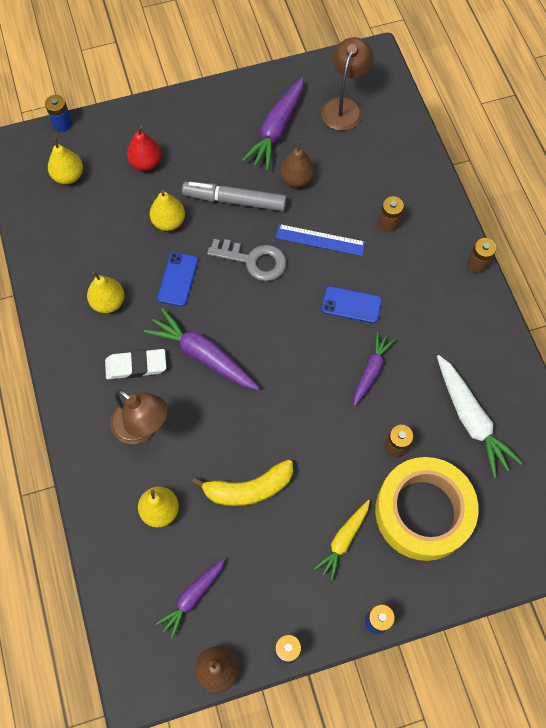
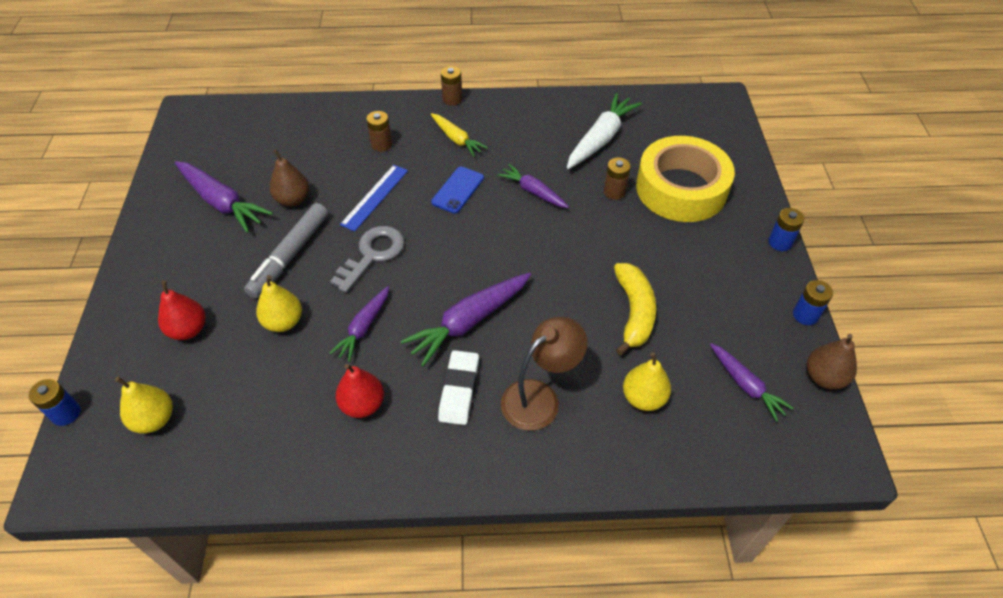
camera: 75 degrees left, 15 degrees down
yellow pear [87,271,124,313] -> red pear [336,364,384,418]
blue phone [157,252,198,306] -> purple carrot [329,286,389,362]
yellow carrot [314,500,370,581] -> yellow carrot moved to [431,113,488,157]
brown lamp [321,37,374,131] -> none
white carrot [437,355,523,478] -> white carrot turned 45 degrees counterclockwise [567,93,642,169]

